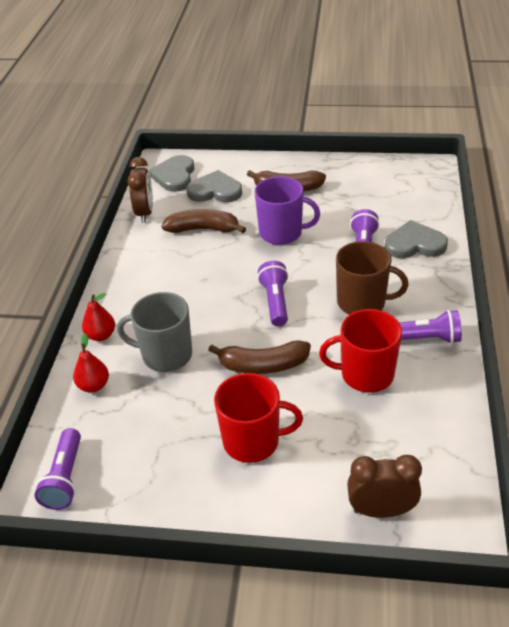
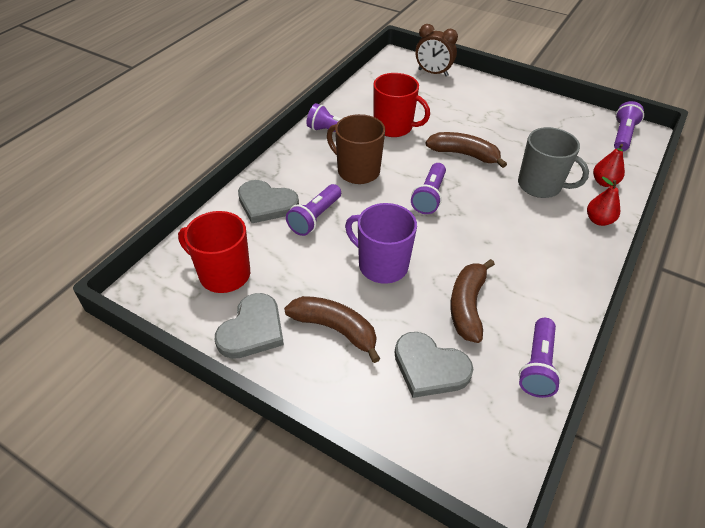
camera: 160 degrees left, 5 degrees up
brown clock [127,157,153,223] -> purple flashlight [519,318,561,398]
grey heart [148,155,195,192] -> grey heart moved to [215,293,284,359]
brown banana [162,209,246,233] -> brown banana turned 75 degrees clockwise [450,259,495,343]
red mug [214,373,303,463] -> red mug moved to [178,211,250,293]

